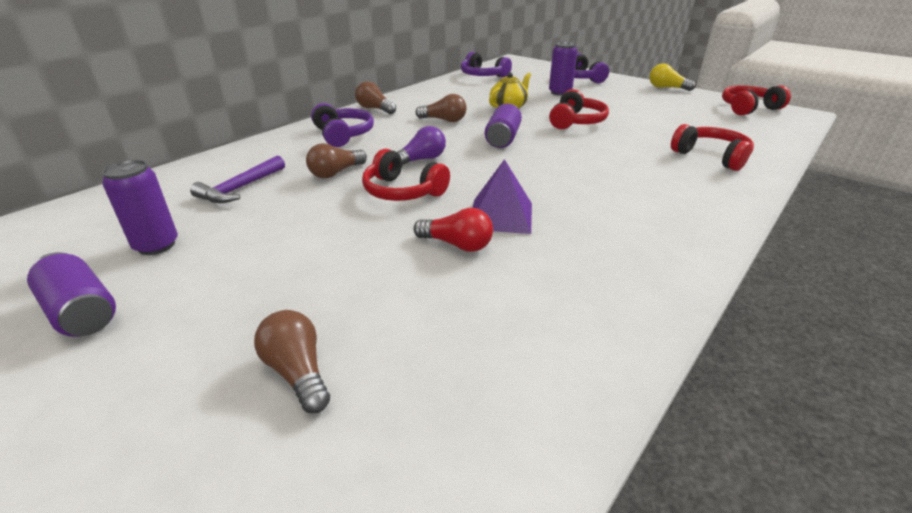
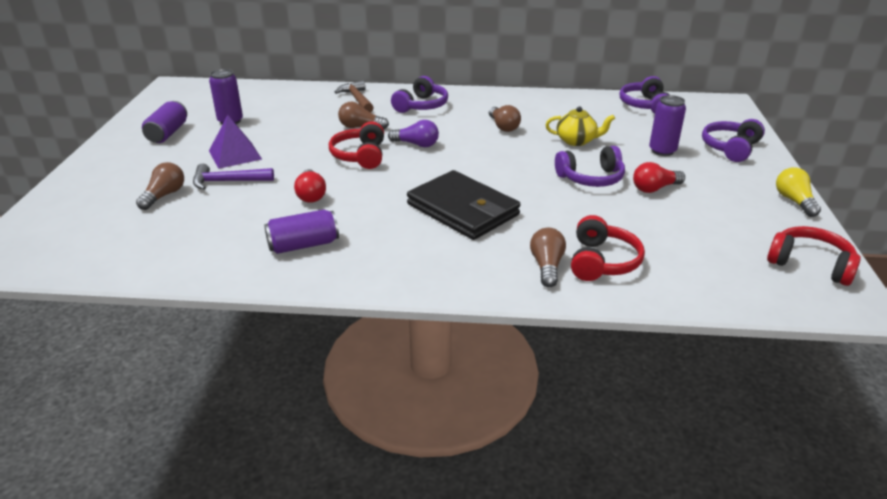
camera: 55 degrees right, 0 degrees up
purple hammer [190,156,285,203] -> purple hammer moved to [193,164,274,190]
brown light bulb [355,81,396,114] -> brown light bulb moved to [530,228,566,287]
purple pyramid [473,159,532,234] -> purple pyramid moved to [209,115,262,169]
purple can [485,104,522,148] -> purple can moved to [264,209,339,254]
red headphones [549,89,609,129] -> purple headphones [555,146,625,187]
none -> brown hammer [334,80,374,113]
none -> black wallet [407,170,521,240]
none -> red light bulb [633,162,685,193]

